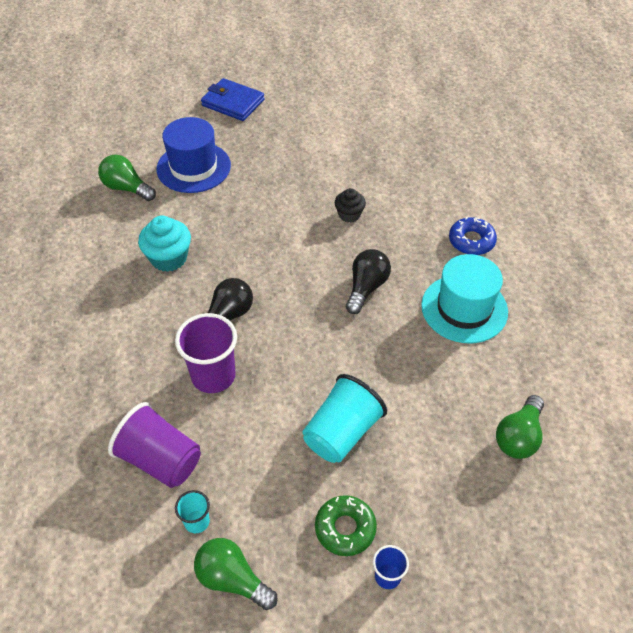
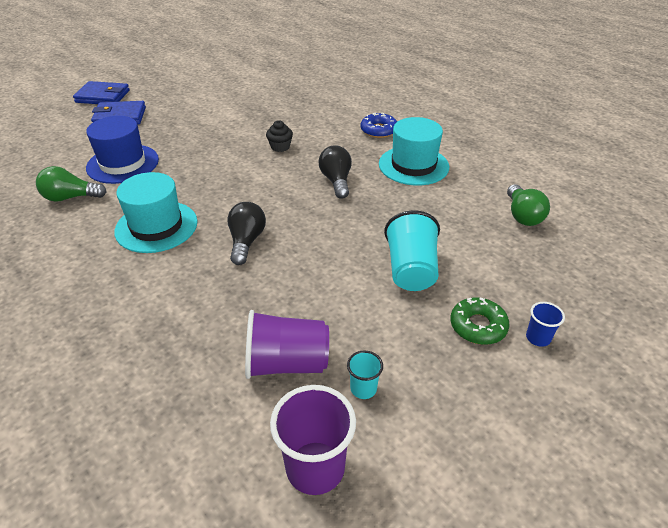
camera: 35 degrees left, 10 degrees down
turquoise cupcake [138,216,191,272] -> turquoise hat [114,172,198,253]
purple cup [175,313,237,393] -> purple cup moved to [270,385,356,495]
green light bulb [194,538,278,610] -> none
none -> blue wallet [73,81,130,104]

